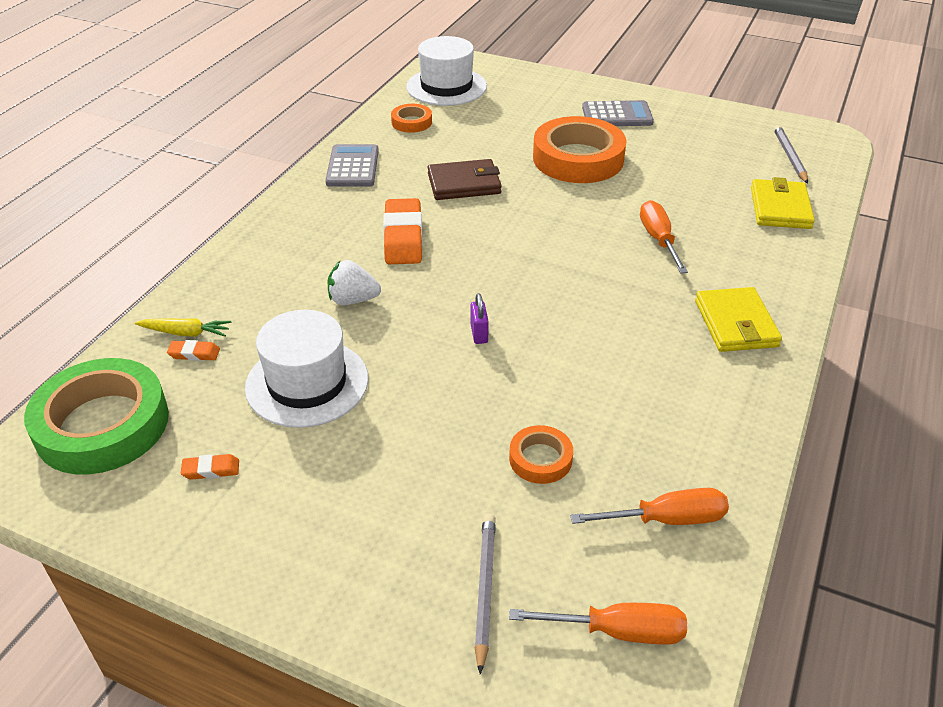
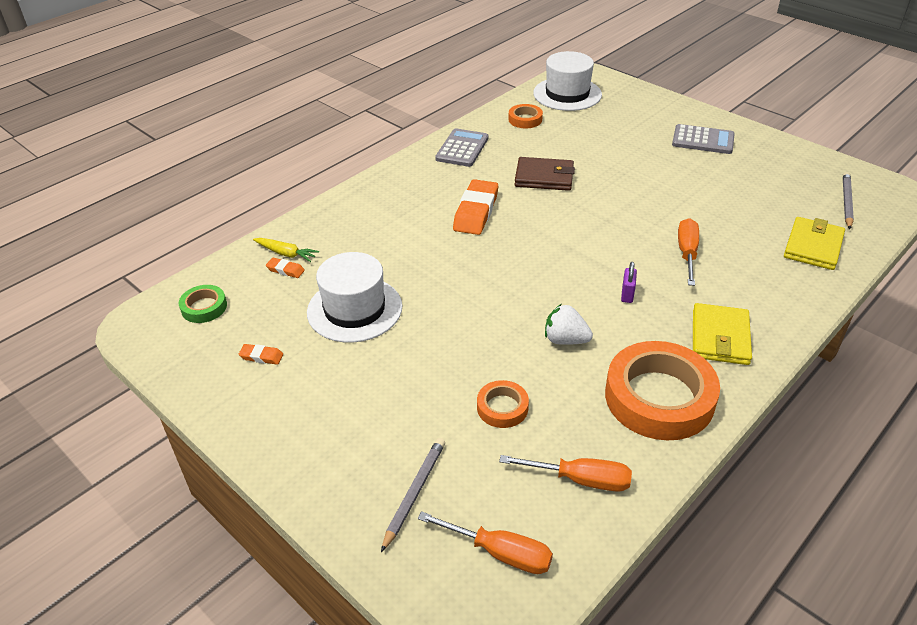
camera: 20 degrees right, 0 degrees up
green tape [24,358,169,475] -> green tape [179,285,227,323], size x0.47
white strawberry [327,260,381,305] -> white strawberry moved to [545,304,593,345]
purple padlock [470,293,489,344] -> purple padlock moved to [621,262,637,303]
orange tape [533,116,626,183] -> orange tape moved to [605,341,720,441]

